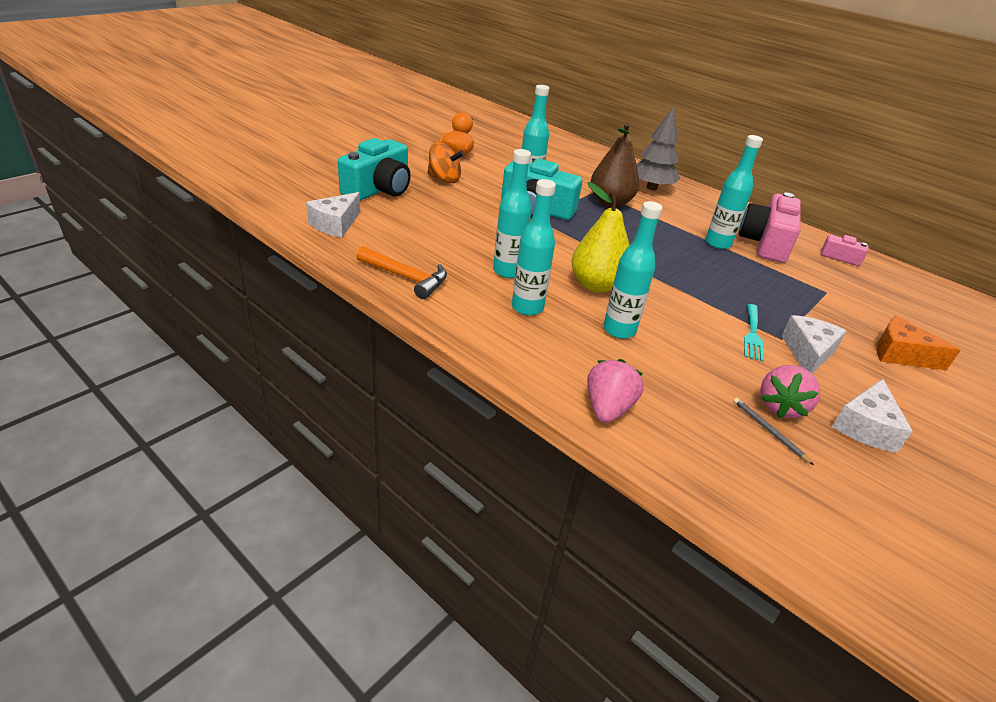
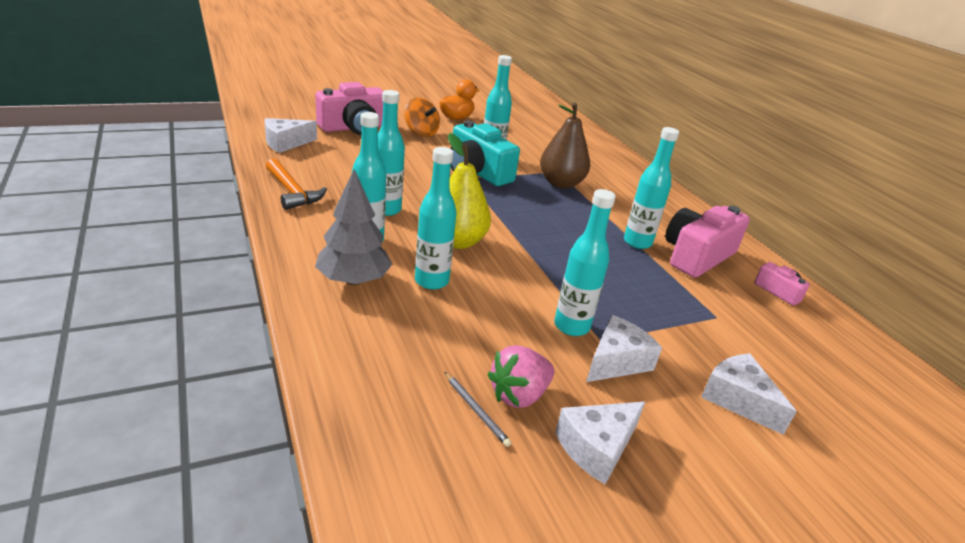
camera: 25 degrees right, 5 degrees down
turquoise camera [338,138,411,201] -> pink camera [316,82,383,135]
pink strawberry [587,359,643,423] -> none
grey tree [637,108,680,190] -> grey tree moved to [315,169,392,285]
grey pencil [733,398,814,465] -> grey pencil turned 150 degrees clockwise [445,372,511,447]
turquoise fork [744,304,764,361] -> turquoise bottle [554,189,616,336]
orange cheese [876,316,961,371] -> white cheese [701,353,797,435]

